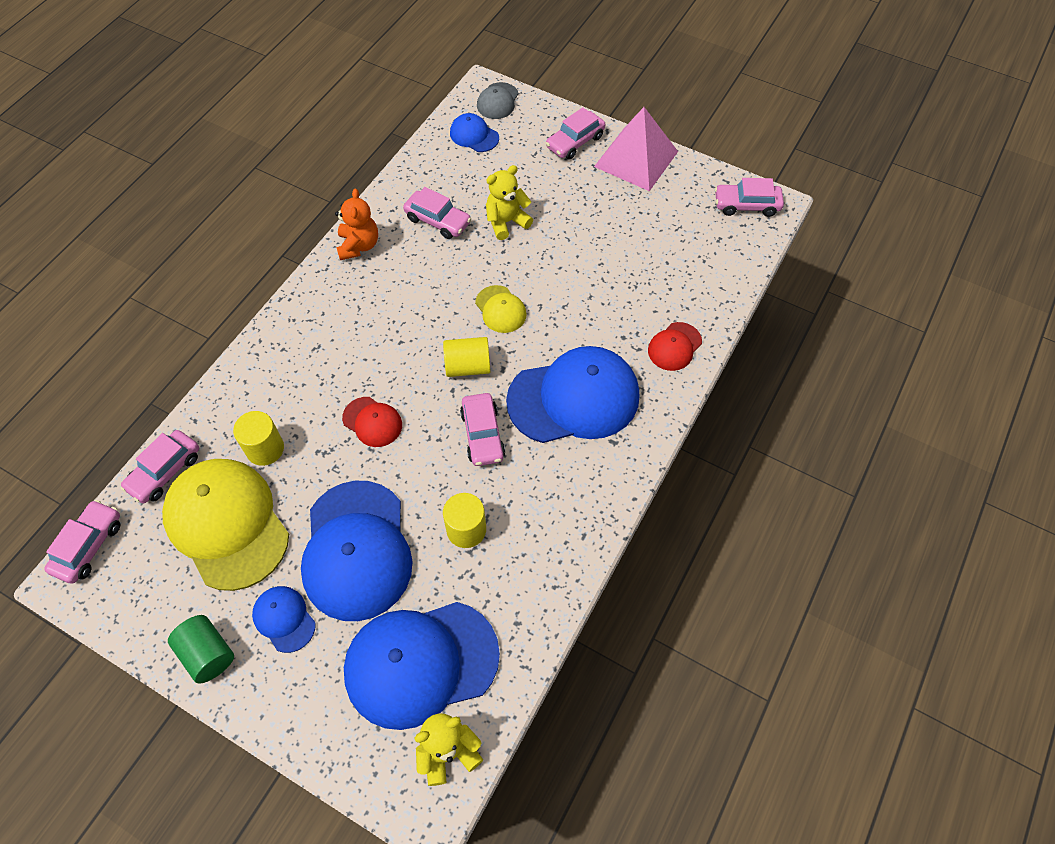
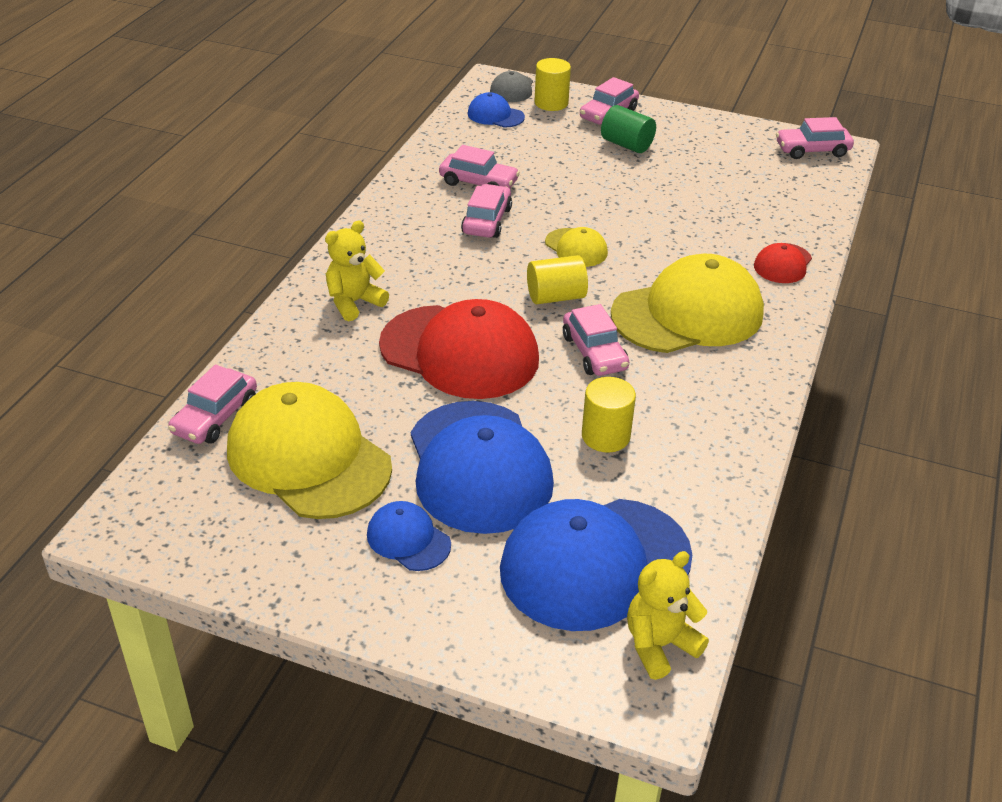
camera: 10 degrees left, 20 degrees down
pink car [44,500,120,584] -> pink car moved to [461,184,512,238]
green cylinder [168,615,234,684] -> green cylinder moved to [601,105,656,153]
yellow cylinder [233,411,284,466] -> yellow cylinder moved to [534,58,571,111]
orange teddy bear [335,188,378,260] -> none
red cap [342,397,402,447] -> red cap [379,299,539,399], size x2.14
yellow teddy bear [486,165,533,240] -> yellow teddy bear moved to [325,221,389,321]
blue cap [506,346,639,443] -> yellow cap [611,254,764,353]
pink pyramid [594,107,678,191] -> none

